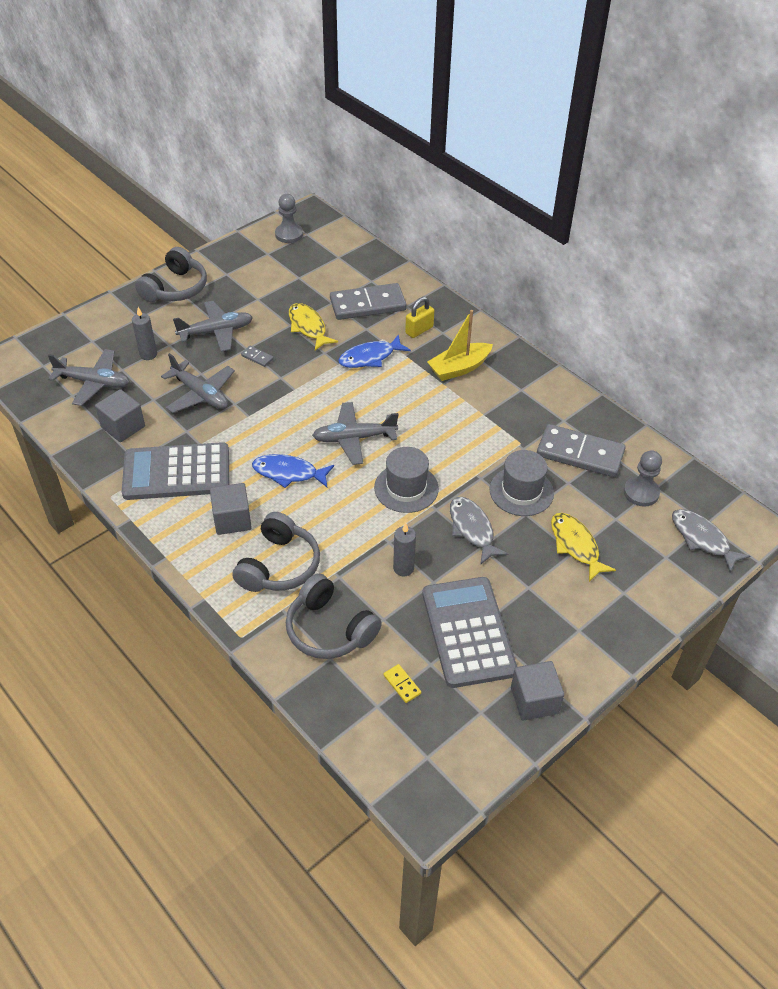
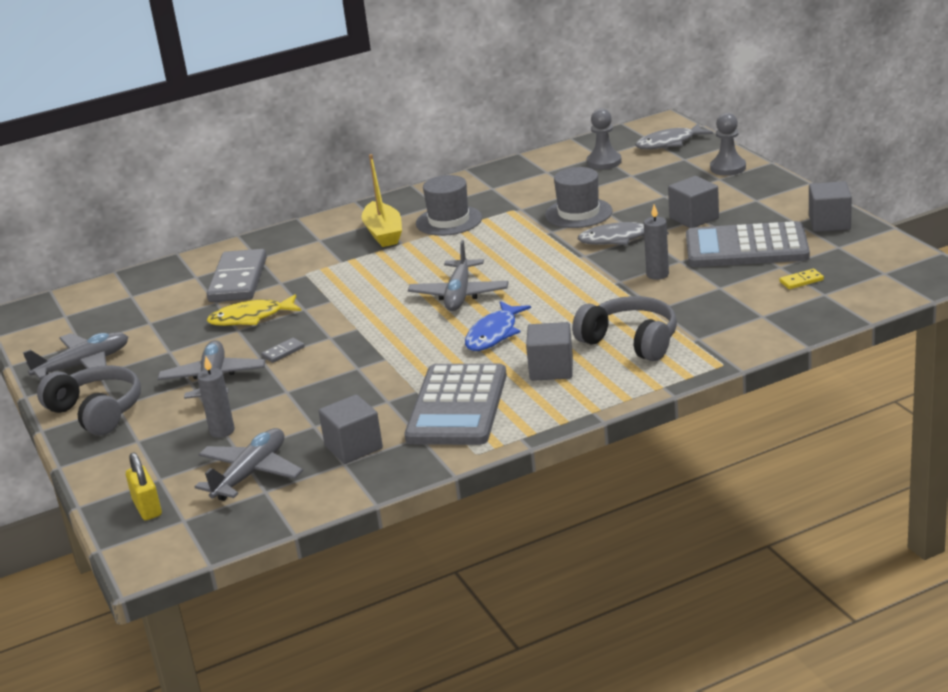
camera: 70 degrees left, 20 degrees down
grey plane [161,353,235,413] -> grey plane moved to [23,332,128,380]
grey pawn [275,194,303,243] -> grey pawn moved to [710,113,746,176]
grey headphones [286,573,382,659] -> none
blue fish [338,334,411,368] -> none
grey hat [374,447,439,513] -> grey hat moved to [416,175,482,236]
yellow padlock [405,297,434,338] -> yellow padlock moved to [126,452,162,520]
grey domino [537,424,626,477] -> none
yellow fish [551,513,616,582] -> none
none -> grey cube [668,176,719,228]

